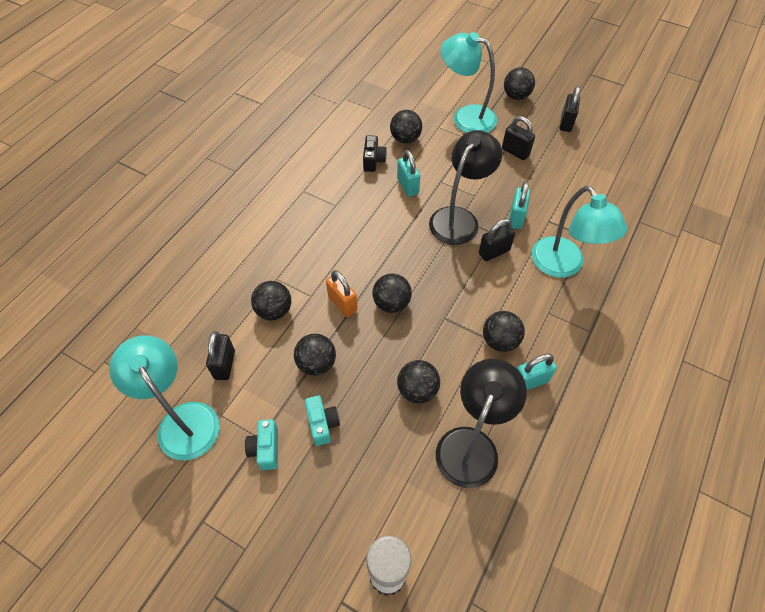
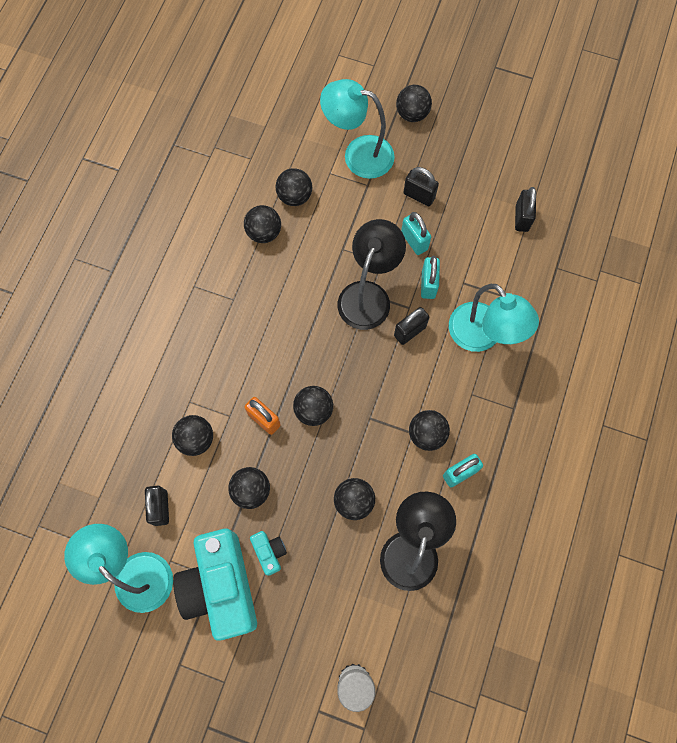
camera: 10 degrees left, 15 degrees up
turquoise camera [245,419,278,470] -> turquoise camera [173,529,257,641], size x2.37
black camera [363,135,387,172] -> black ball [244,205,281,243]
turquoise padlock [397,150,420,197] -> turquoise padlock moved to [401,212,431,255]
black padlock [560,86,580,132] -> black padlock moved to [515,187,536,232]

